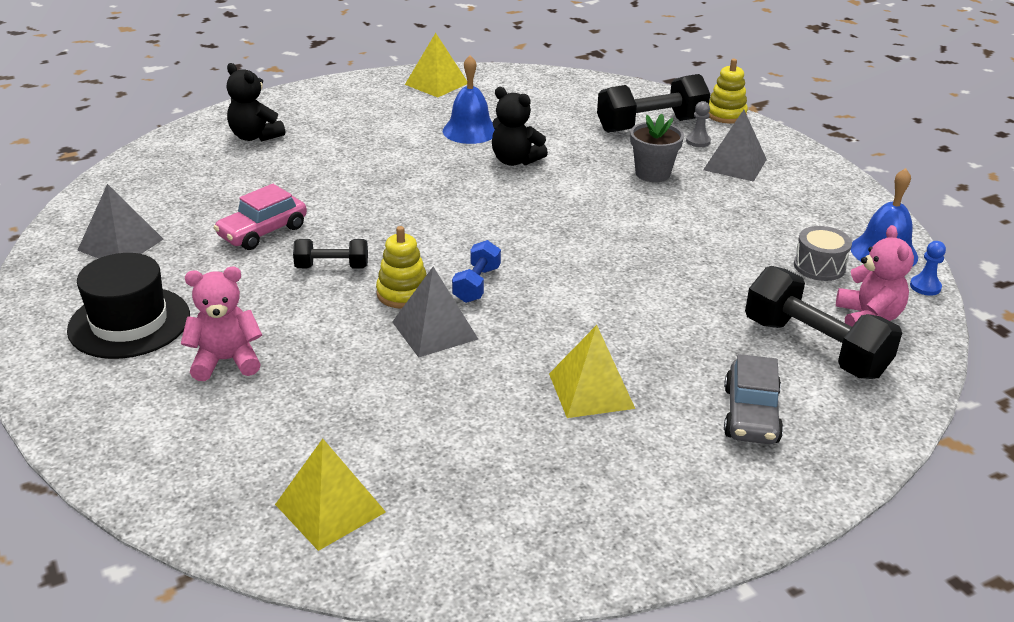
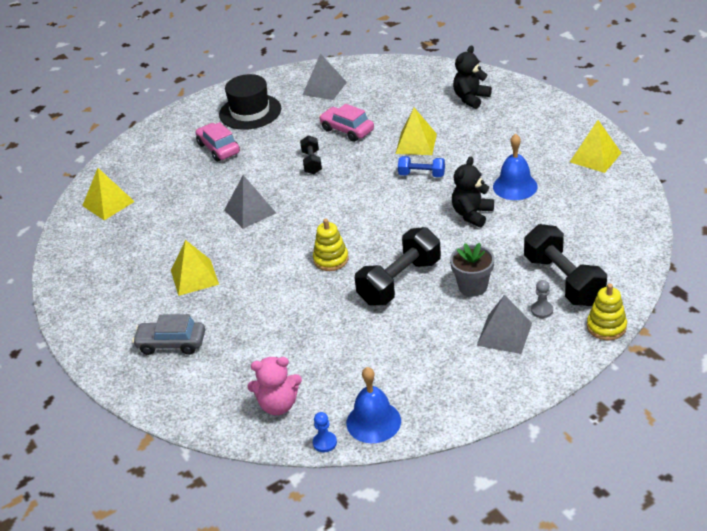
camera: 90 degrees right, 5 degrees up
pink teddy bear [181,267,262,381] -> pink car [195,122,240,162]
yellow stacking toy [376,226,427,308] -> yellow stacking toy moved to [313,219,349,271]
blue dumbbell [452,240,501,303] -> blue dumbbell moved to [398,156,445,177]
black dumbbell [745,266,902,379] -> black dumbbell moved to [355,227,441,305]
grey drum [794,226,852,281] -> none
none -> yellow pyramid [395,108,437,155]

